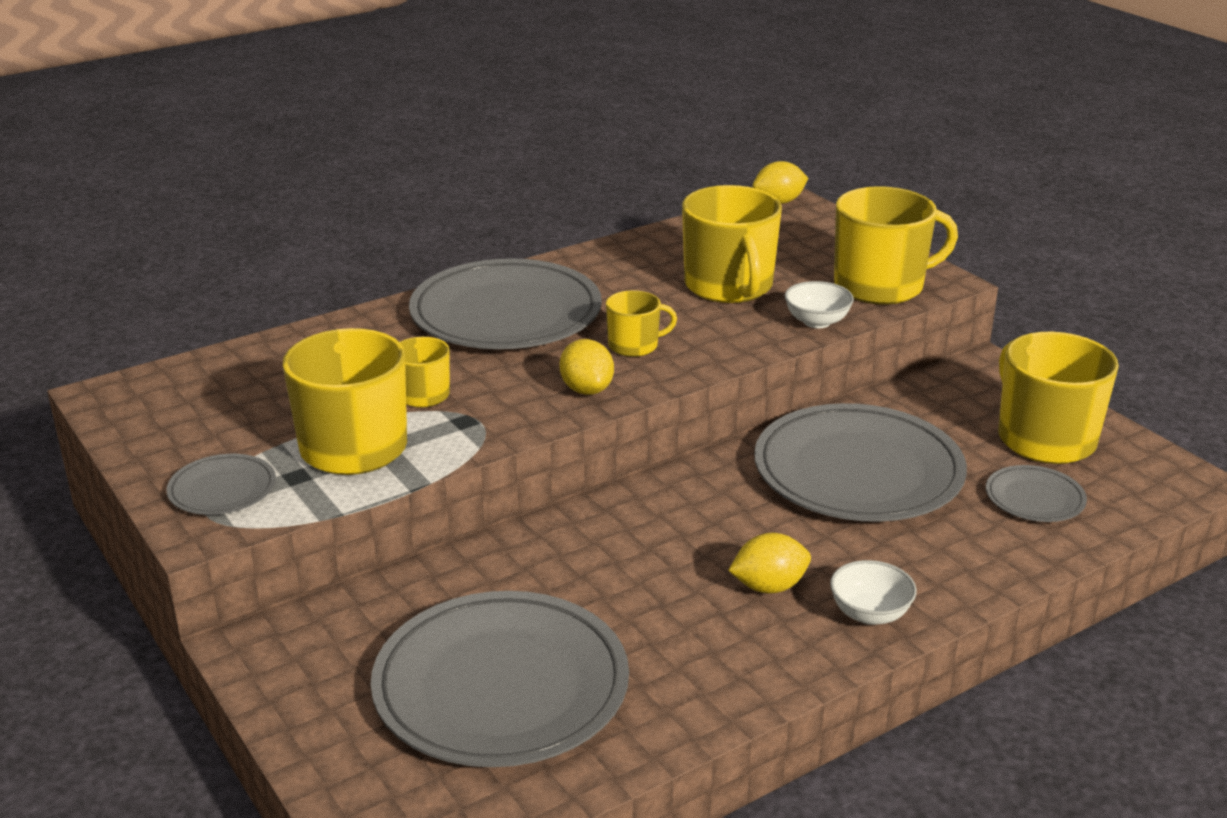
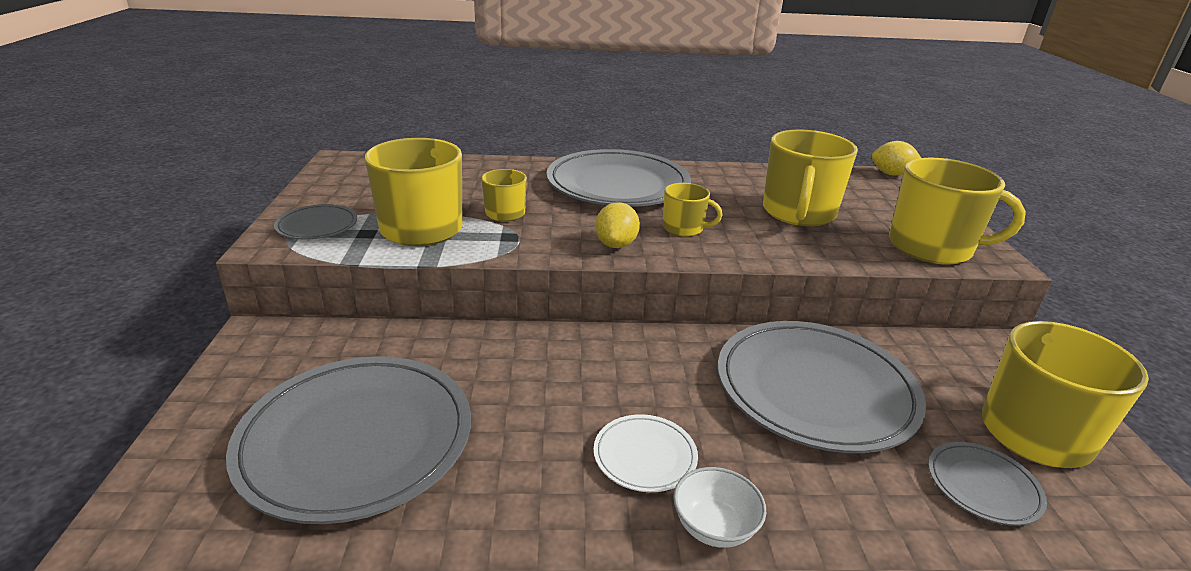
camera: 30 degrees right, 0 degrees up
yellow lemon [728,533,811,594] -> white plate [594,414,698,492]
white bowl [785,281,854,328] -> none

